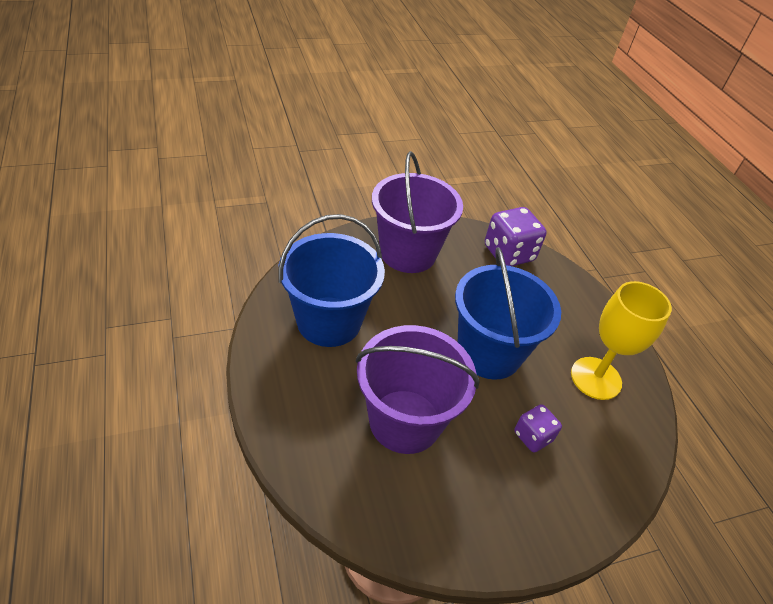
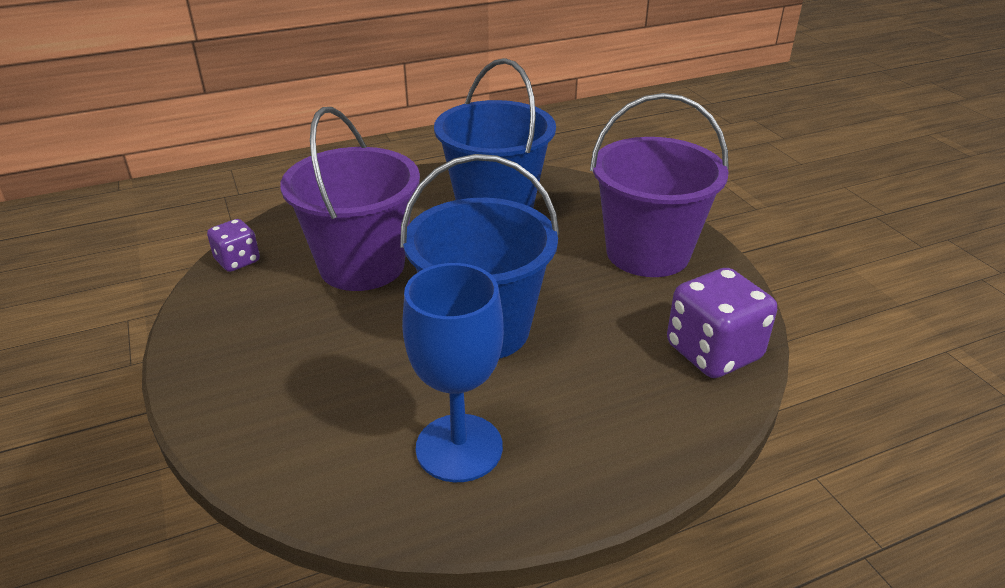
camera: 90 degrees right, 10 degrees down
purple dice [514,404,562,453] -> purple dice moved to [207,219,260,272]
yellow goblet [571,281,672,400] -> blue goblet [402,263,504,482]

